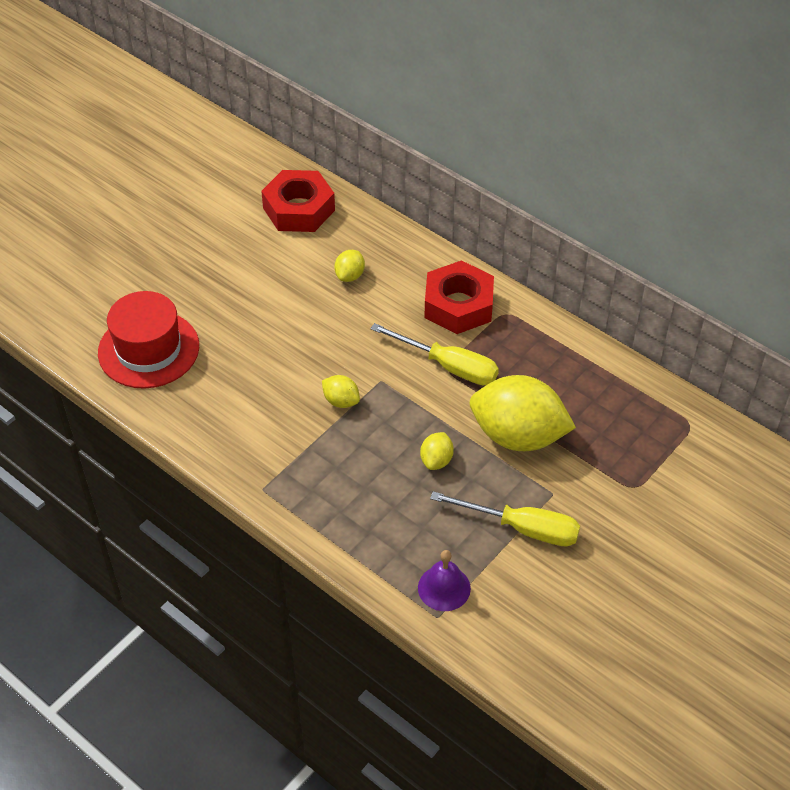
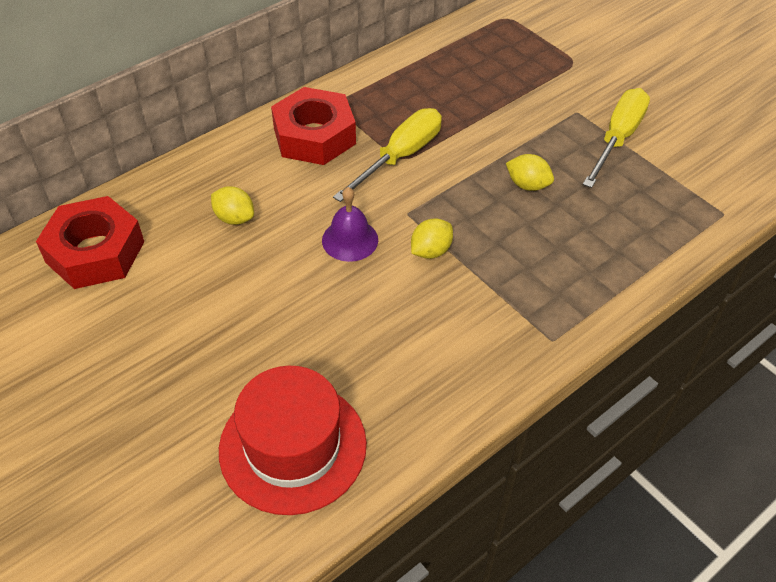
camera: 80 degrees left, 0 degrees up
purple bell [418,550,471,611] -> purple bell moved to [322,187,378,262]
yellow lemon [470,375,576,451] -> none

